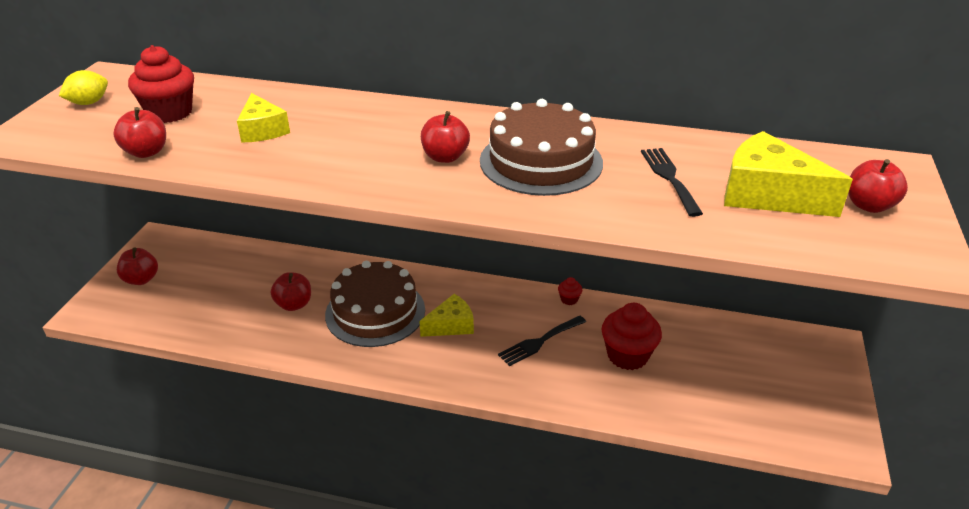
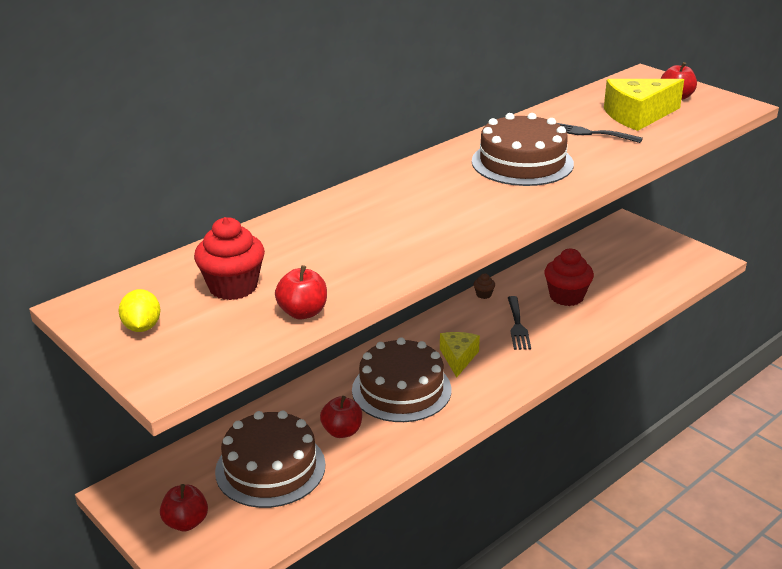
camera: 55 degrees left, 5 degrees down
yellow cheese [237,93,290,143] -> none
red apple [421,111,470,163] -> none
red cupcake [558,277,582,305] -> brown cupcake [474,273,495,299]
none -> brown cake [215,410,325,508]

